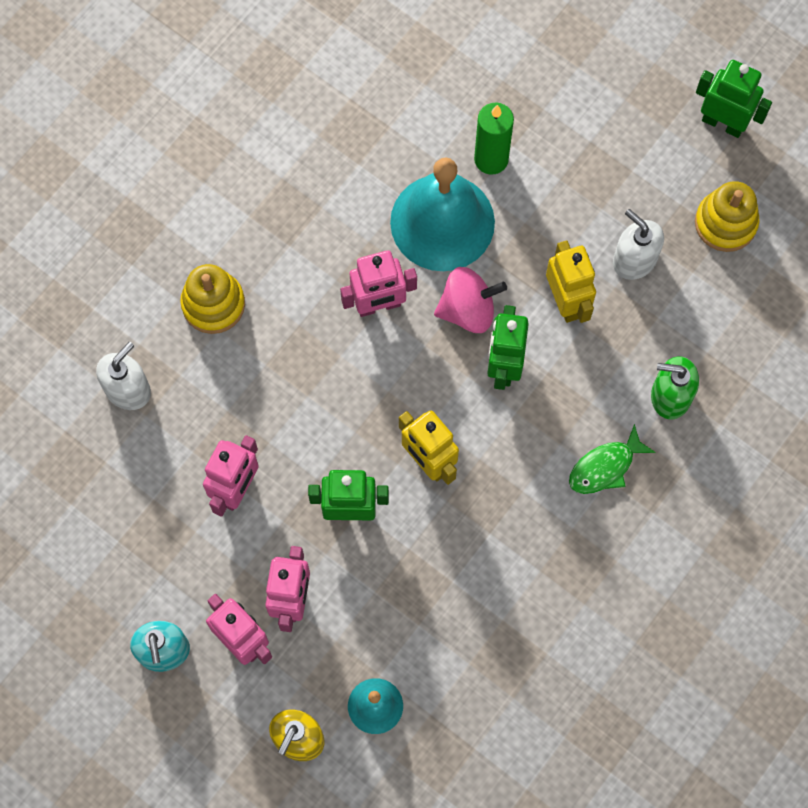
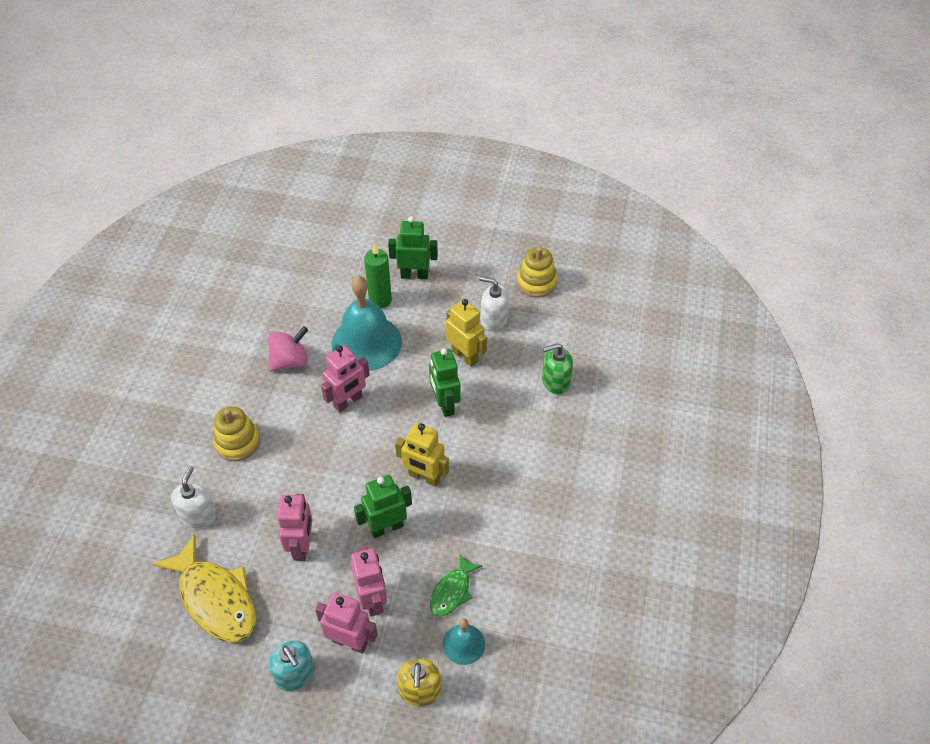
camera: 25 degrees left, 20 degrees down
pink spinning top [434,267,507,333] -> pink spinning top moved to [268,326,308,372]
green fish [569,424,656,494] -> green fish moved to [430,553,483,617]
green robot [696,60,772,138] -> green robot moved to [388,216,438,279]
none -> yellow fish [152,534,256,642]

